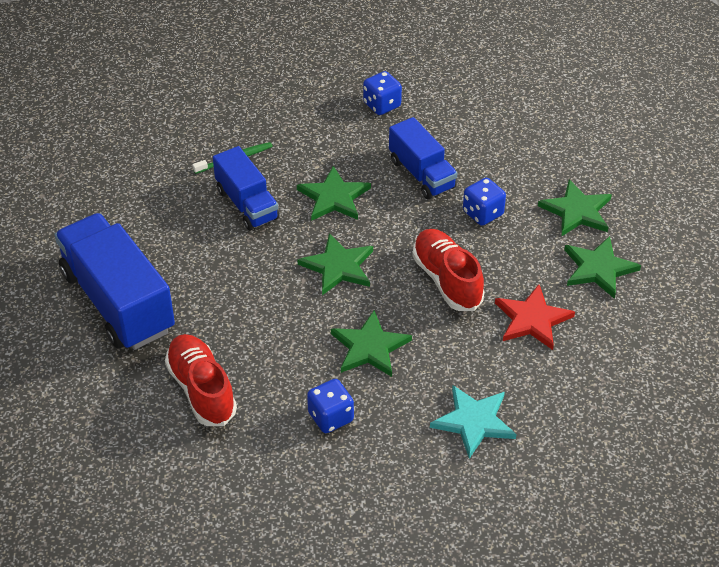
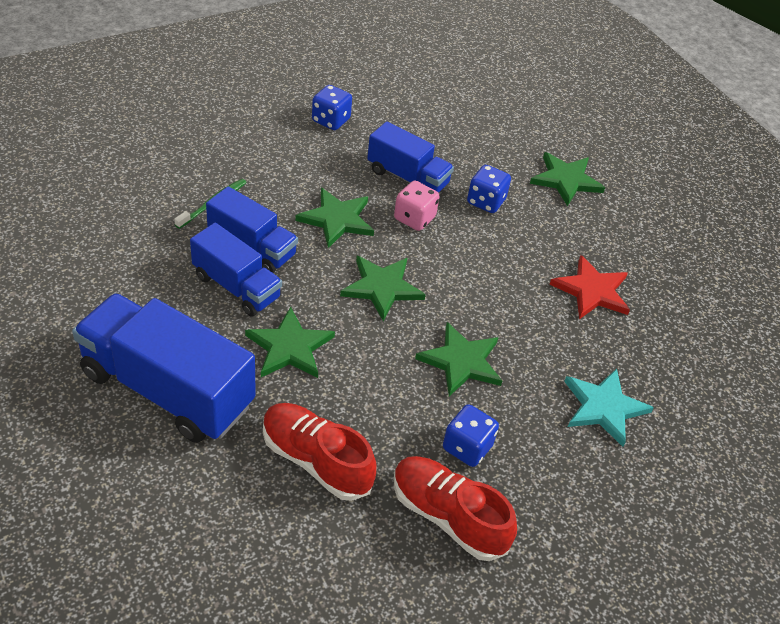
camera: 30 degrees left, 0 degrees up
red shoe [412,229,485,311] -> red shoe moved to [394,456,517,561]
green star [564,236,641,299] -> green star moved to [245,307,335,378]
none -> blue truck [190,223,282,317]
none -> pink dice [394,180,440,231]

